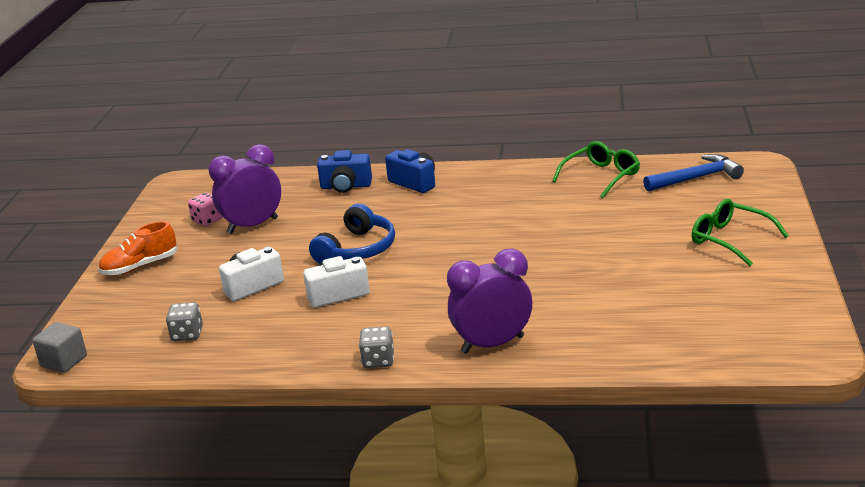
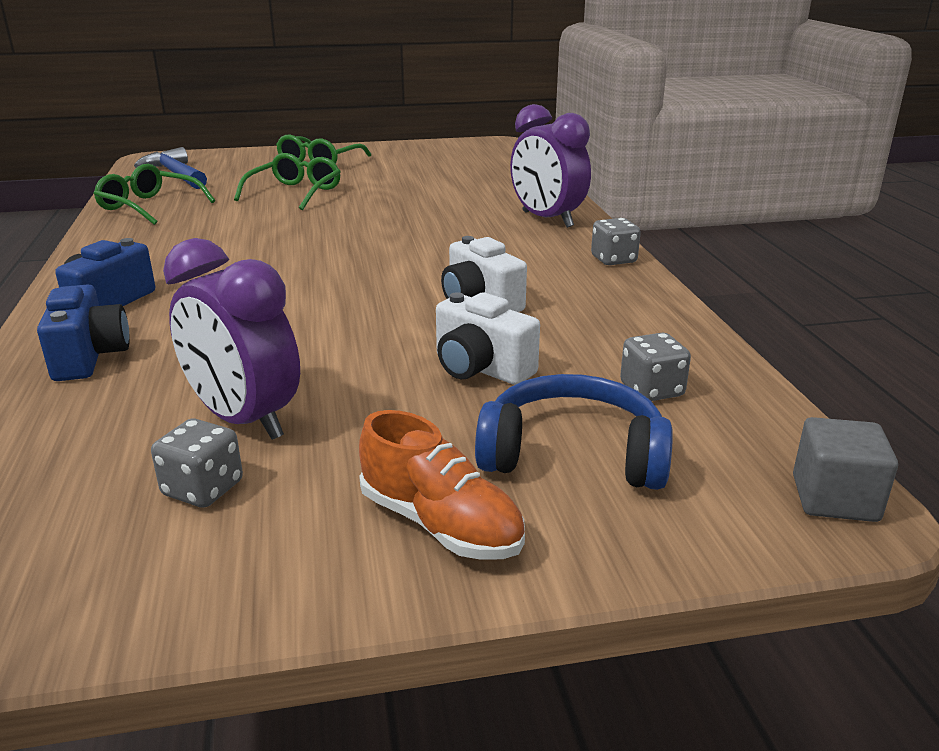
camera: 110 degrees left, 0 degrees up
pink dice [188,192,223,226] -> grey dice [151,419,243,508]
blue headphones [309,204,395,264] -> blue headphones moved to [475,374,673,490]
none -> green glasses [234,153,341,210]

